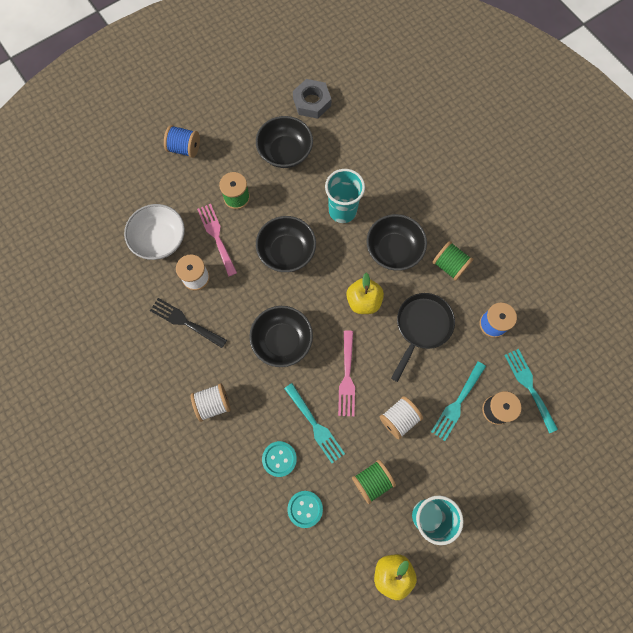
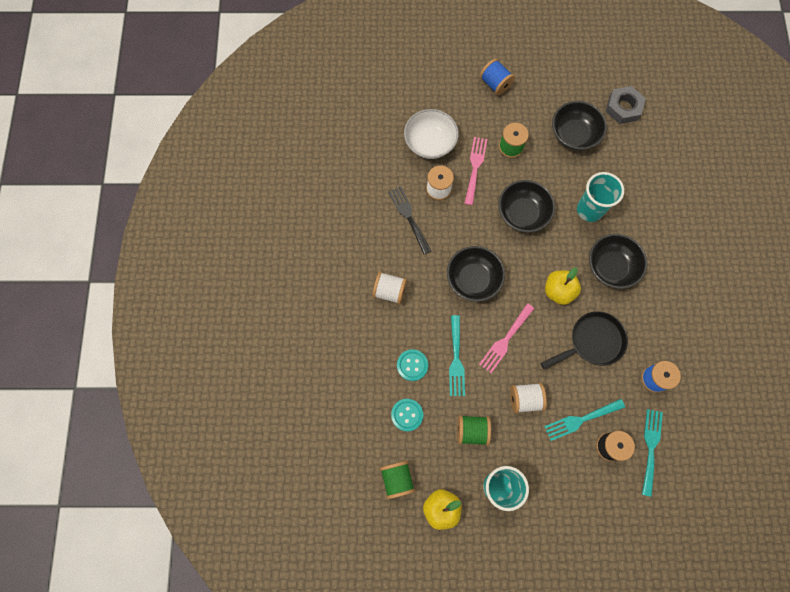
camera: 35 degrees right, 0 degrees up
green spool [432,241,473,281] -> green spool moved to [380,461,415,499]

